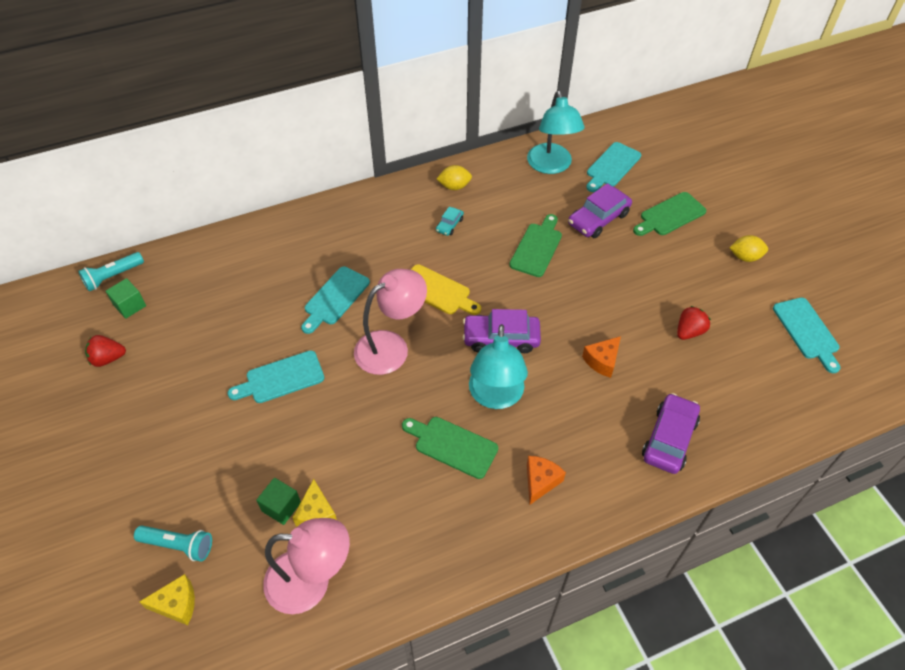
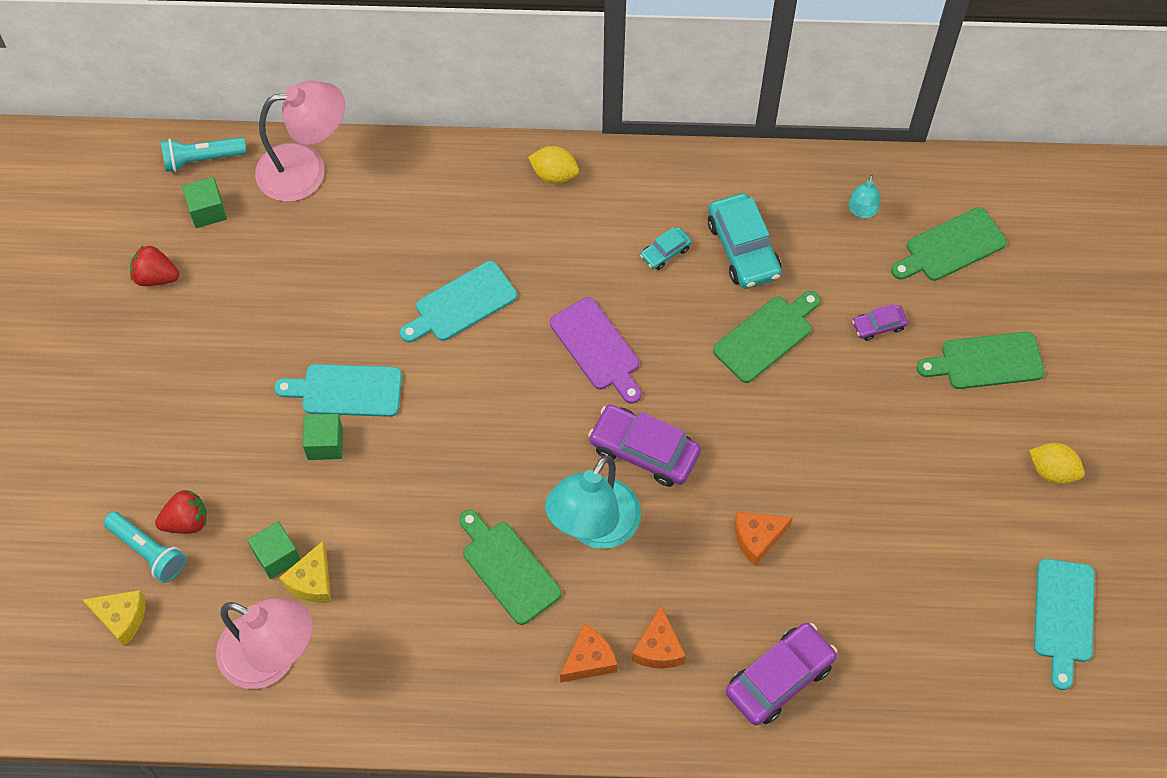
camera: 25 degrees right, 10 degrees up
pink lamp [354,269,427,375] -> pink lamp moved to [255,81,345,202]
yellow cutting board [411,264,481,315] -> purple cutting board [550,297,641,404]
yellow lemon [437,165,472,190] -> yellow lemon moved to [528,146,579,184]
turquoise lamp [527,91,585,174] -> turquoise lamp [849,175,880,218], size x0.43
purple car [568,183,632,238] -> purple car [852,304,908,341], size x0.51
turquoise cutting board [586,142,641,192] -> green cutting board [891,207,1007,281]
red strawberry [677,306,711,340] -> red strawberry moved to [155,490,207,534]
none -> green cube [303,414,343,460]
none -> orange cheese [632,606,686,669]
none -> turquoise car [708,193,782,289]

